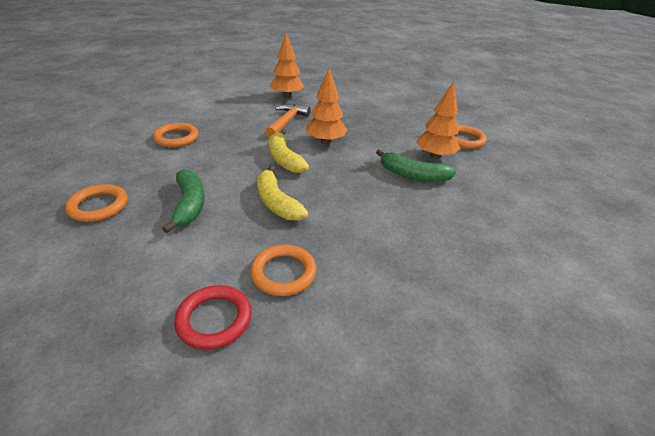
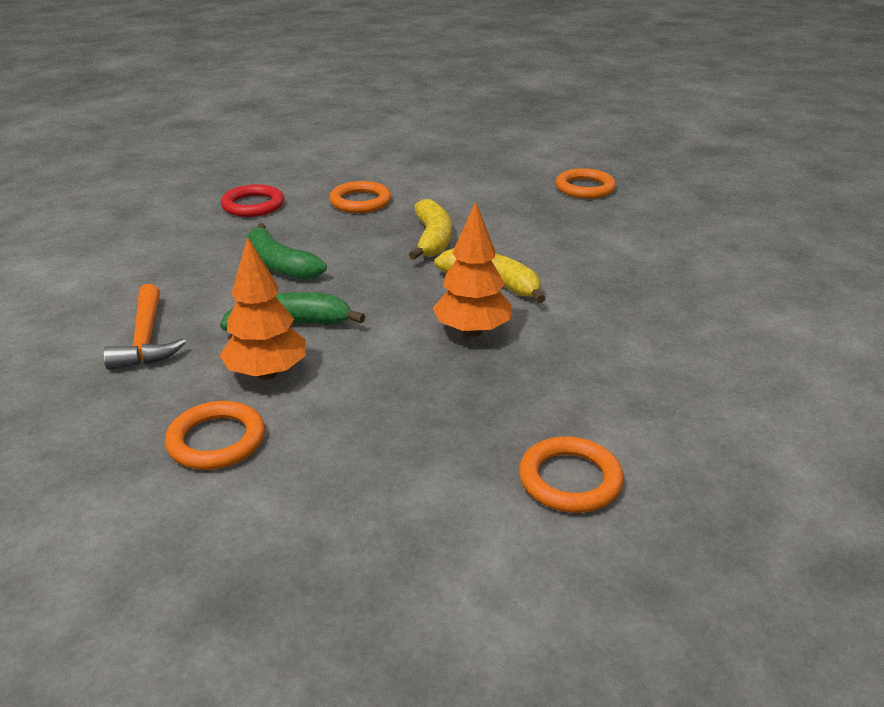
camera: 150 degrees right, 5 degrees down
orange ring [153,123,199,148] -> orange ring moved to [519,436,624,513]
green banana [162,169,205,233] -> green banana moved to [246,223,327,280]
red ring [174,285,252,350] -> red ring moved to [221,184,284,217]
yellow banana [257,165,309,221] -> yellow banana turned 60 degrees clockwise [409,199,451,260]
orange hammer [265,104,311,137] -> orange hammer moved to [103,284,186,370]
orange tree [270,32,305,98] -> none

